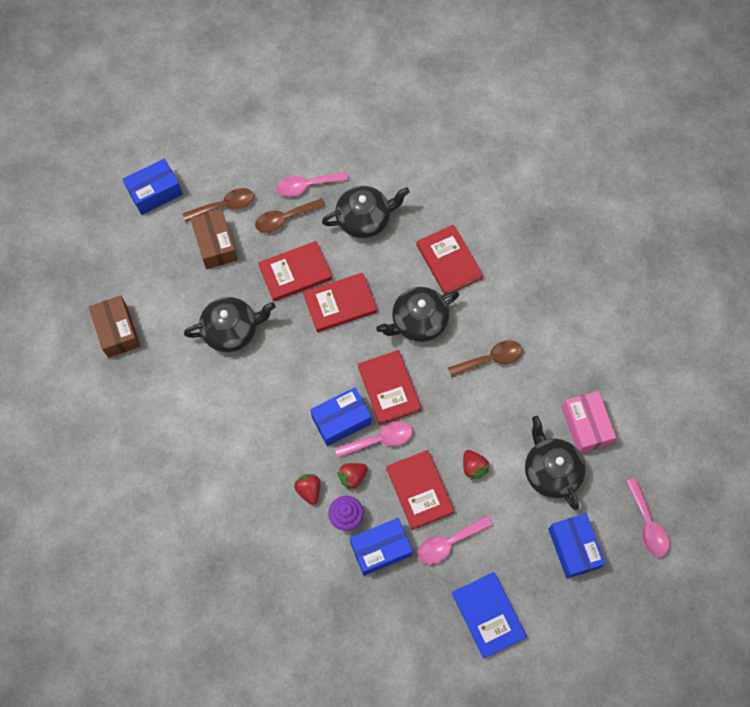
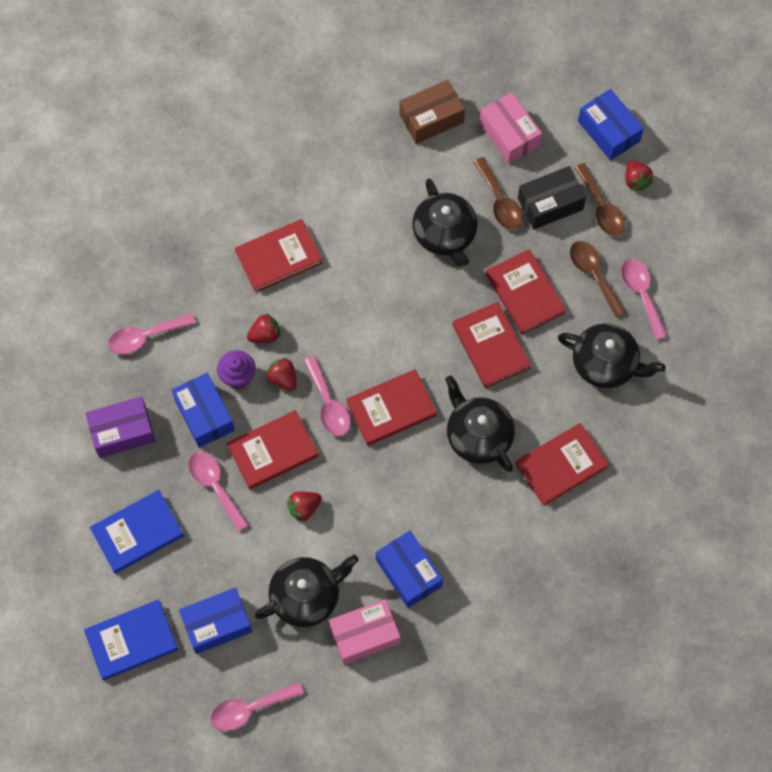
camera: 85 degrees right, 0 degrees up
brown box [190,209,238,269] -> black box [518,166,586,229]
blue box [310,387,371,446] -> blue box moved to [376,531,443,608]
black teapot [322,186,410,238] -> black teapot turned 45 degrees counterclockwise [558,323,666,388]
brown spoon [448,341,523,377] -> brown spoon moved to [473,157,523,230]
none -> blue book [84,599,178,680]
none -> purple box [85,396,155,458]
none -> pink spoon [108,313,196,355]
none -> red book [235,219,323,293]
none -> pink box [479,92,542,164]
none -> red strawberry [625,160,653,191]

